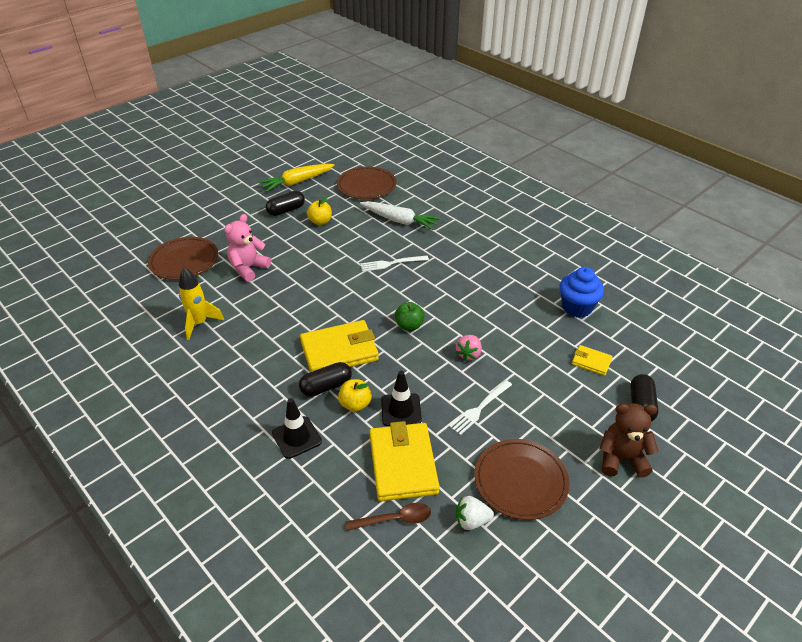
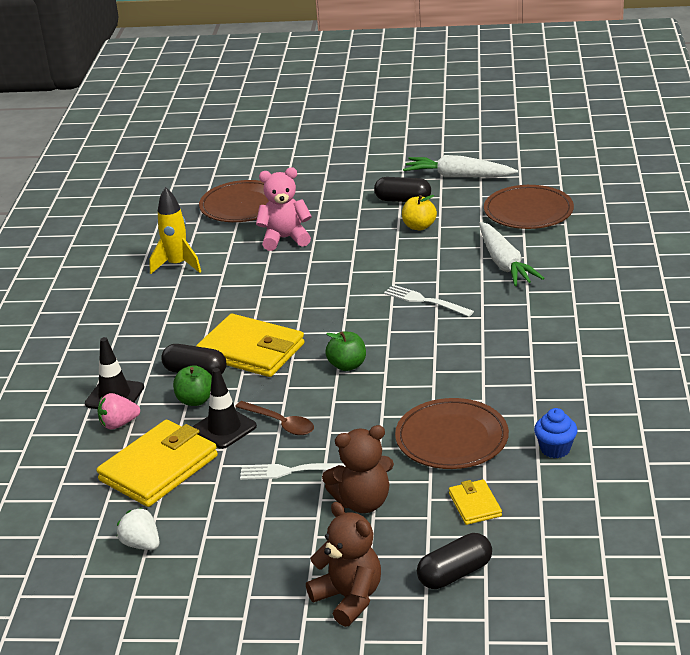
camera: 50 degrees right, 10 degrees down
yellow carrot [258,164,335,192] -> white carrot [403,155,518,177]
yellow apple [338,379,372,412] -> green apple [173,365,212,406]
brown spoon [346,503,431,531] -> brown spoon moved to [235,401,314,435]
pink strawberry [456,335,482,361] -> pink strawberry moved to [98,393,140,430]
brown plate [475,439,570,520] -> brown plate moved to [395,398,509,469]
blue cupcake [559,267,604,318] -> blue cupcake [534,408,577,458], size x0.63
none -> brown teddy bear [322,425,394,513]

